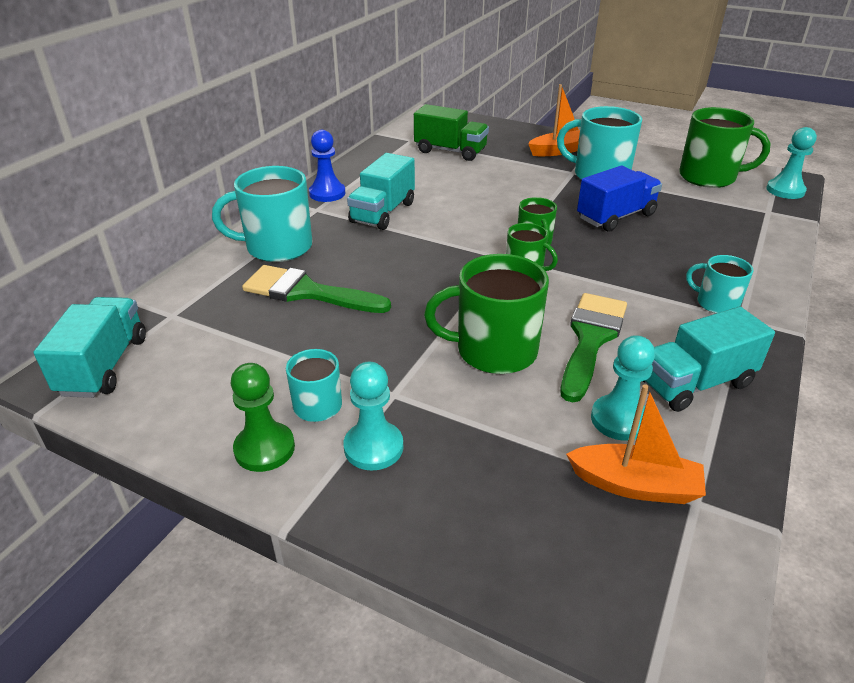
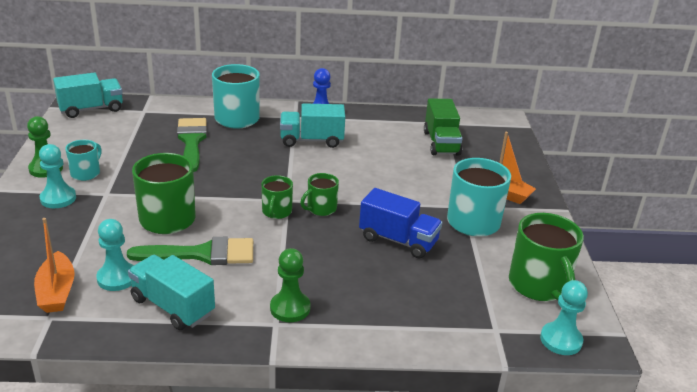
camera: 60 degrees right, 5 degrees down
turquoise mug [686,255,754,314] -> green pawn [270,248,311,322]

